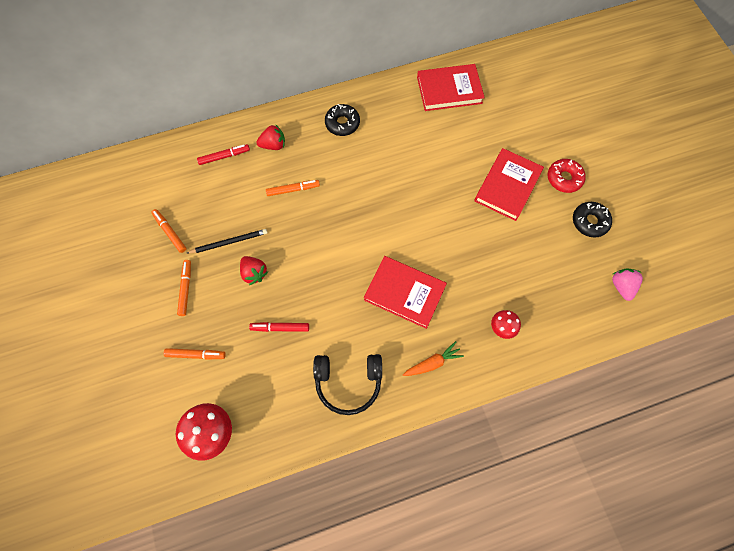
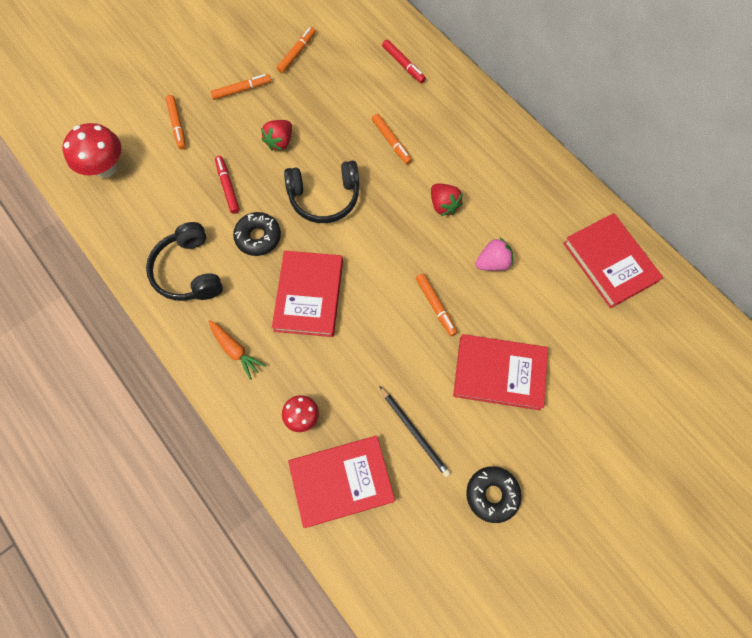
camera: 70 degrees right, 0 degrees up
black pencil [187,229,268,253] -> black pencil moved to [379,386,451,477]
red strawberry [256,124,285,150] -> red strawberry moved to [431,184,463,216]
black donut [325,104,360,136] -> black donut moved to [233,212,281,256]
red donut [547,159,586,193] -> none
pink strawberry [612,268,643,301] -> pink strawberry moved to [475,238,513,271]
none -> black headphones [284,161,359,223]
none -> red book [288,436,395,528]
none -> orange marker [416,274,457,336]

